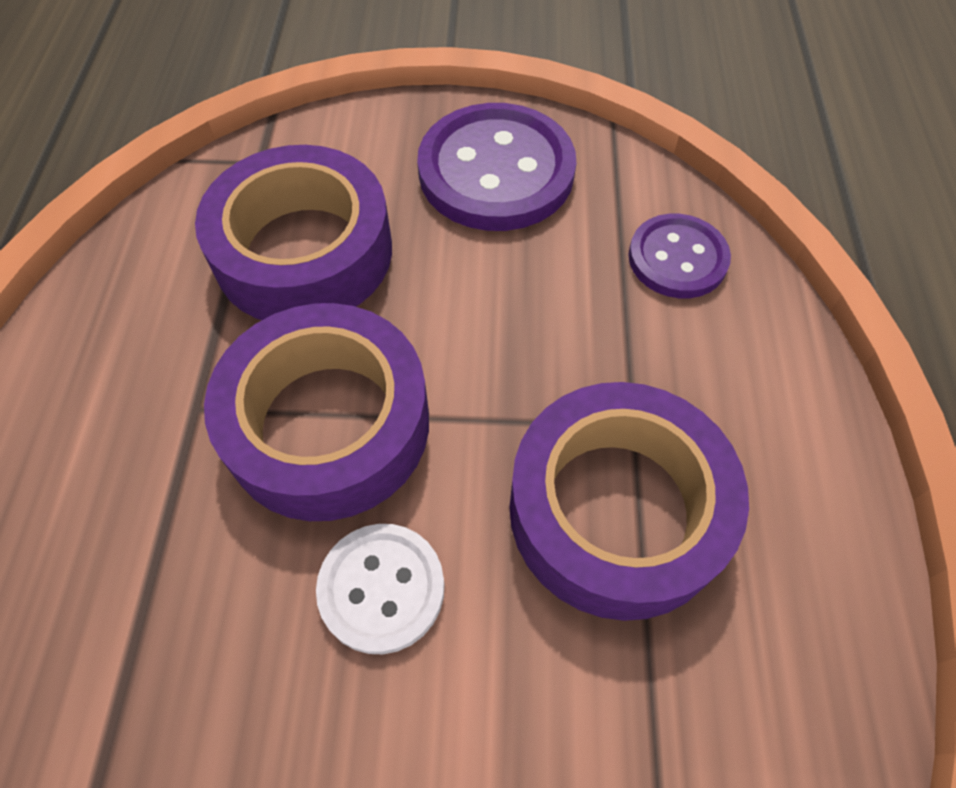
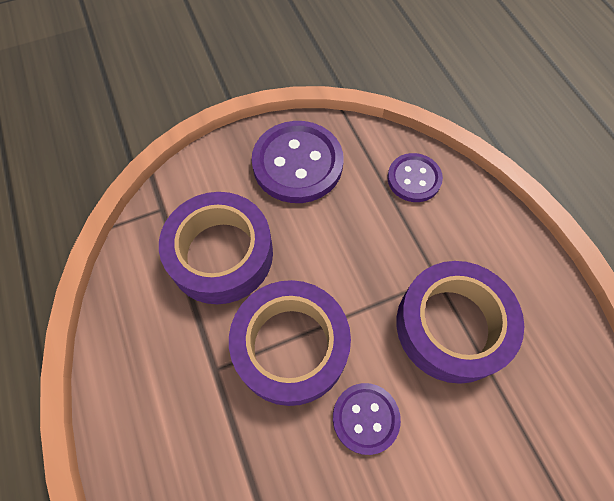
camera: 25 degrees left, 5 degrees up
white button [316,524,445,654] -> purple button [333,383,401,455]

